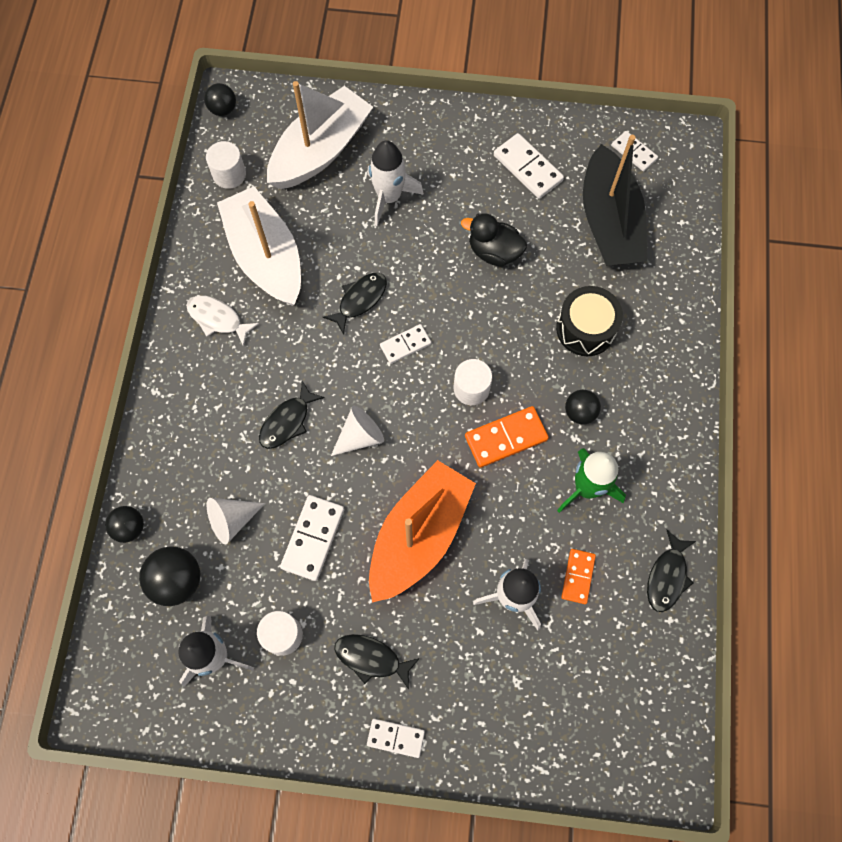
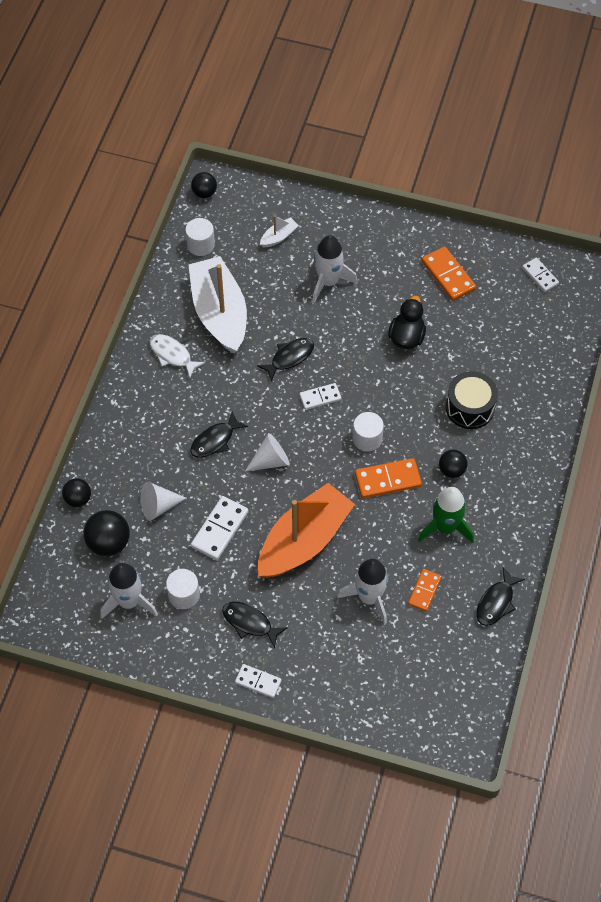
camera: 10 degrees right, 10 degrees down
white boat [267,81,373,189] -> white boat [260,215,299,247], size x0.41
black duck [461,213,527,267] -> black duck turned 75 degrees clockwise [388,296,426,349]
white domino [494,133,564,199] -> orange domino [422,246,476,301]
black boat [583,135,647,266] -> none

